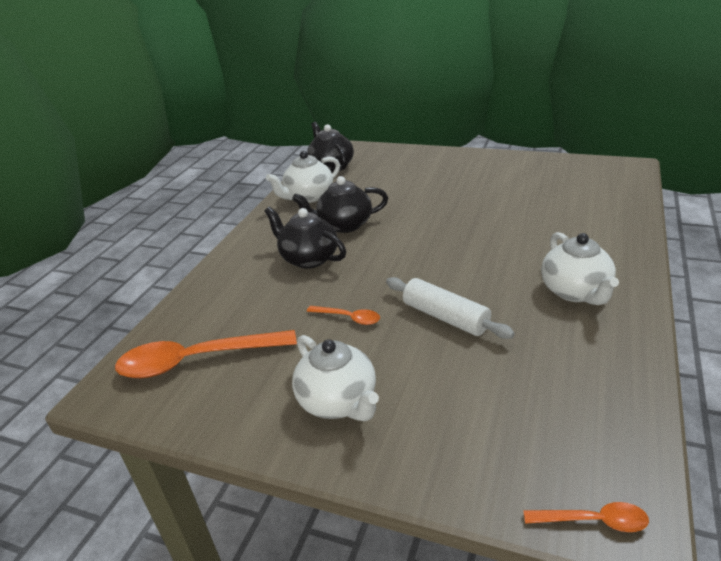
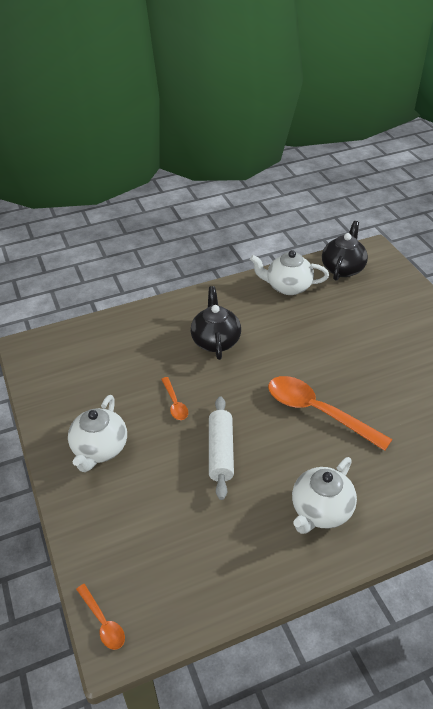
camera: 45 degrees right, 10 degrees up
orange spoon [115,330,297,378] -> orange spoon moved to [268,376,392,451]
black teapot [292,176,388,233] -> none

